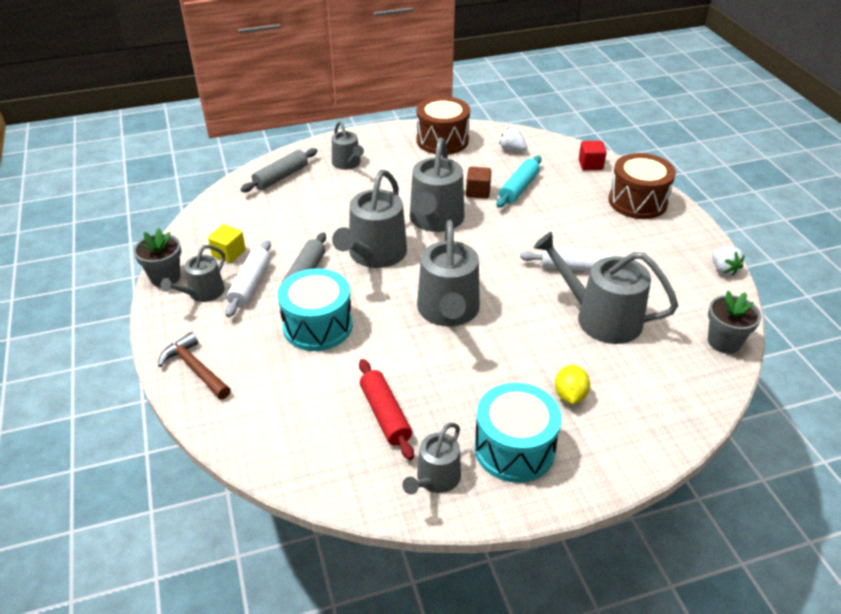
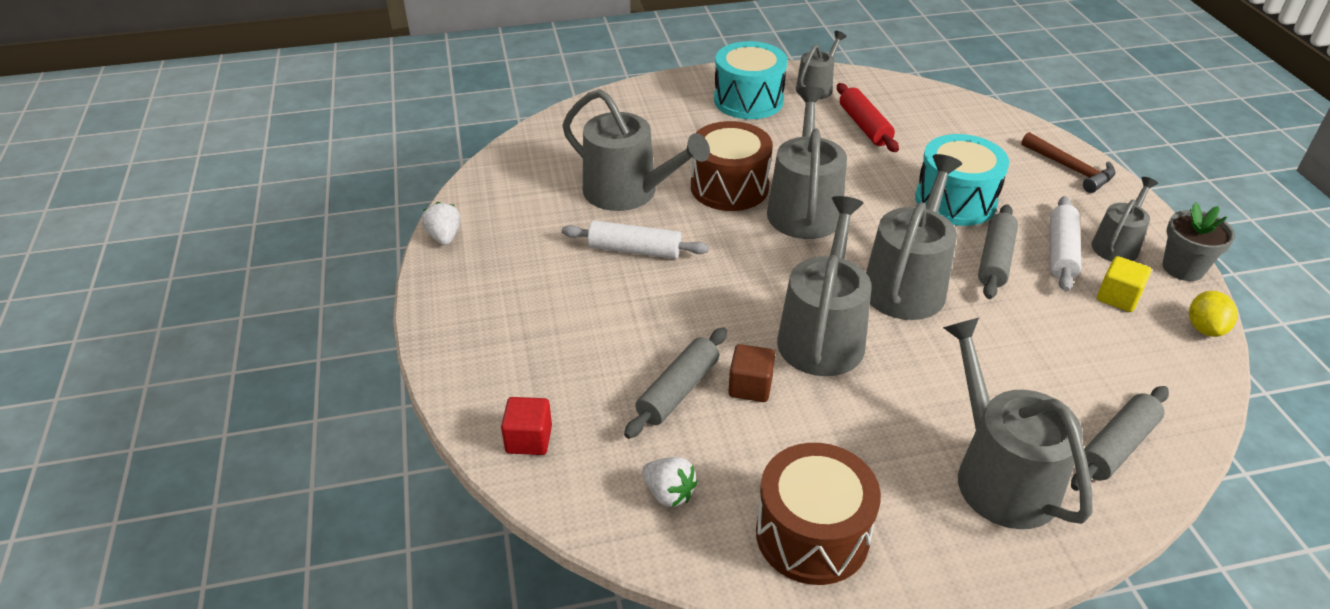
camera: 175 degrees left, 0 degrees up
grey watering can [332,121,364,170] -> grey watering can [943,317,1092,529], size x1.75
turquoise rolling pin [497,156,541,208] -> grey rolling pin [624,327,727,439]
yellow lemon [555,365,590,404] -> yellow lemon moved to [1189,291,1238,337]
brown drum [609,153,676,219] -> brown drum moved to [691,121,773,211]
grey flower pot [708,291,761,354] -> none

